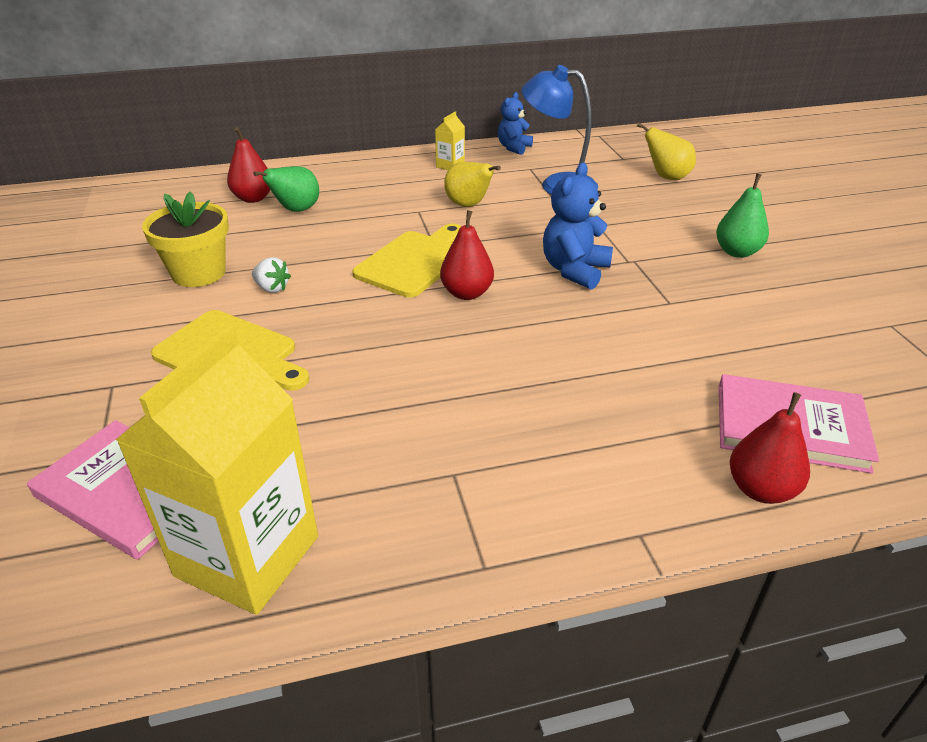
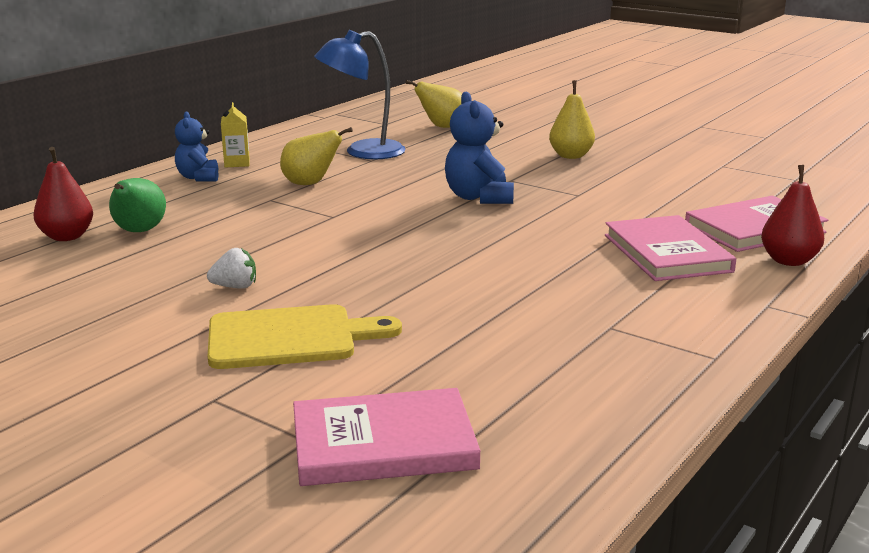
camera: 40 degrees left, 15 degrees down
yellow carton [116,326,318,615] -> none
yellow flower pot [142,191,229,287] -> none
yellow cutting board [352,223,461,297] -> none
red pear [440,210,494,300] -> none
blue teddy bear [498,92,533,155] -> blue teddy bear moved to [175,112,218,181]
green pear [716,173,769,258] -> yellow pear [549,80,595,159]
none -> pink book [605,215,736,281]

